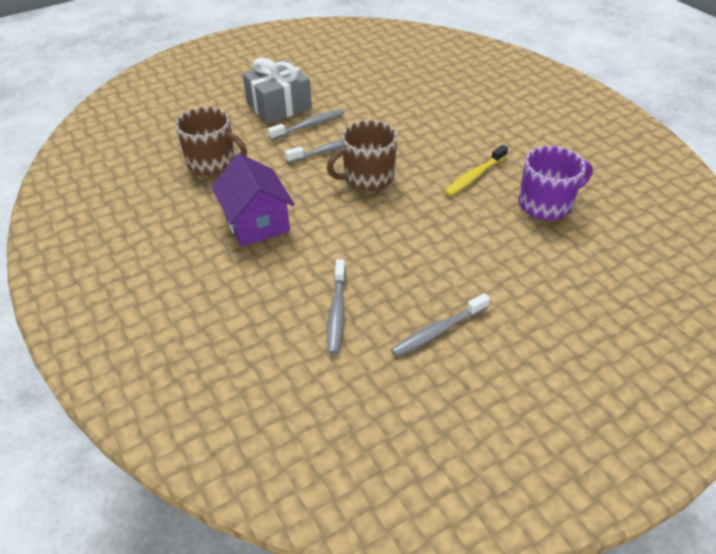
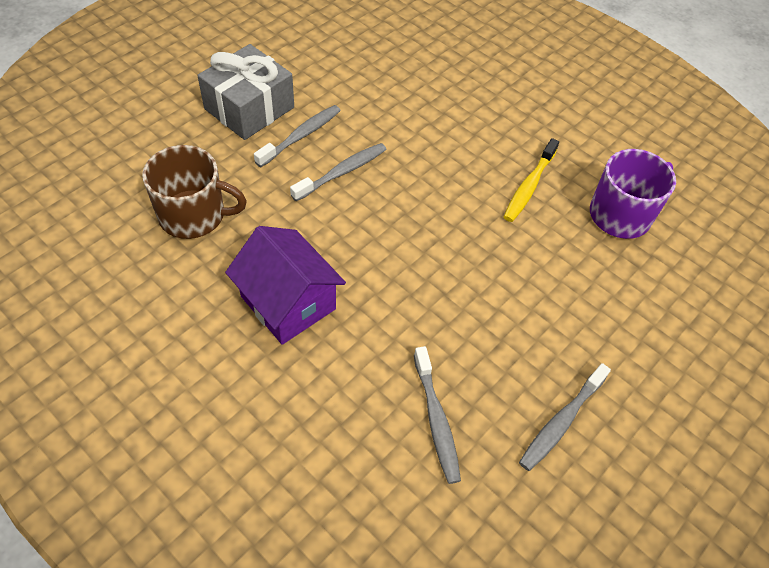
camera: 20 degrees left, 10 degrees up
brown mug [327,120,397,191] -> none

